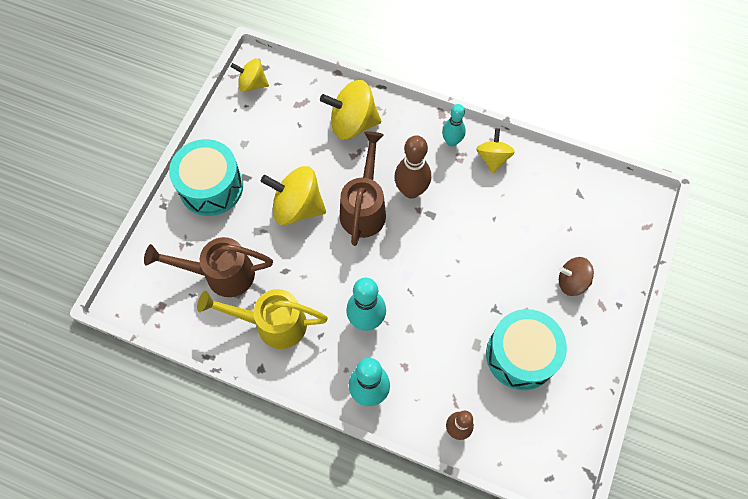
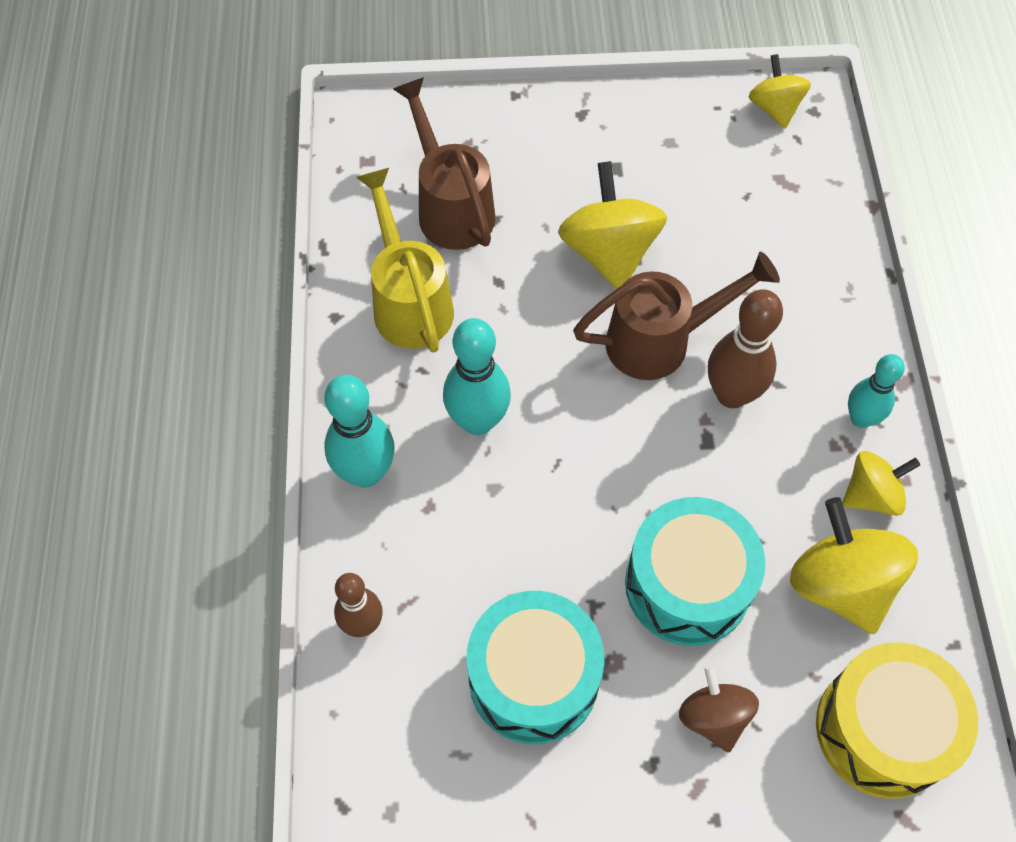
camera: 65 degrees right, 5 degrees down
turquoise drum [169,139,243,216] -> turquoise drum moved to [625,497,765,646]
yellow spinning top [320,80,381,140] -> yellow spinning top moved to [790,497,918,634]
none -> yellow drum [816,642,978,799]

